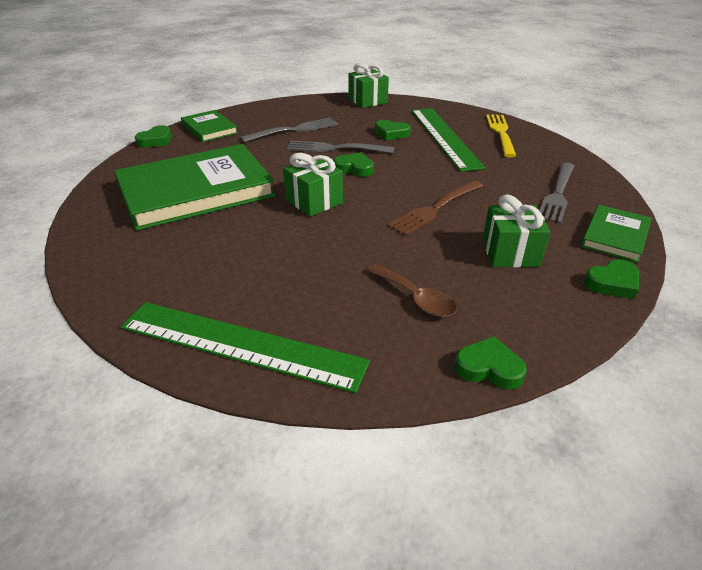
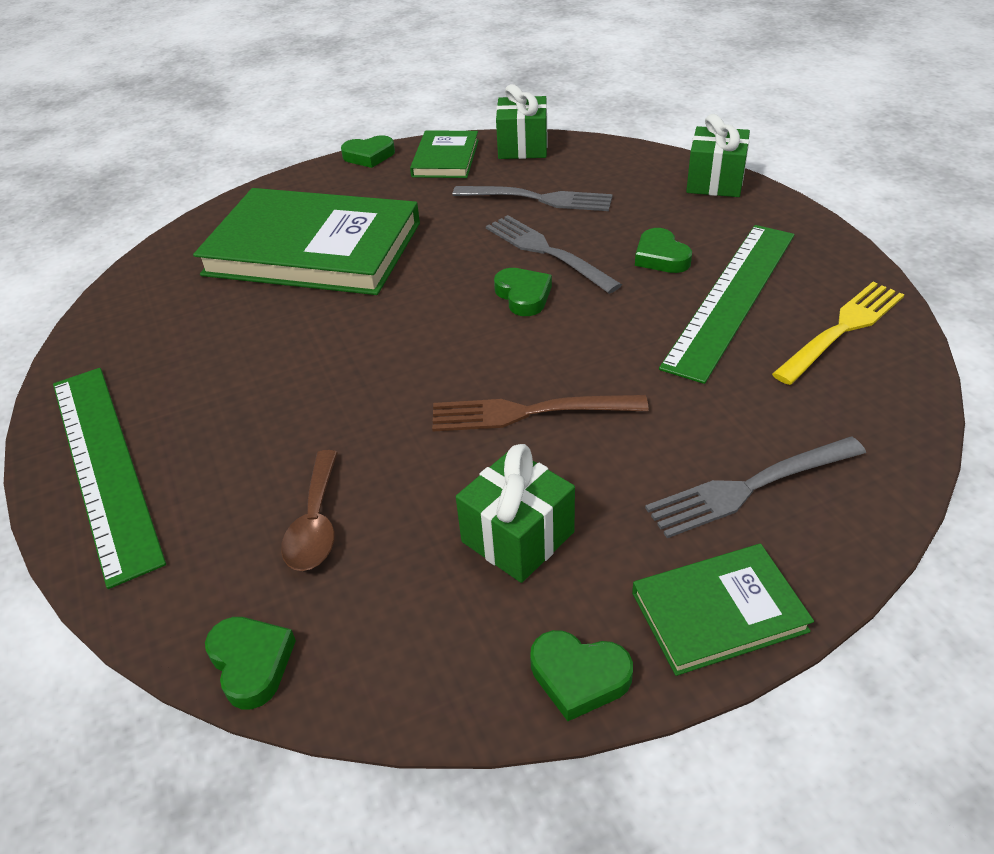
camera: 45 degrees right, 5 degrees up
green gift [283,153,343,217] -> green gift moved to [496,84,548,159]

